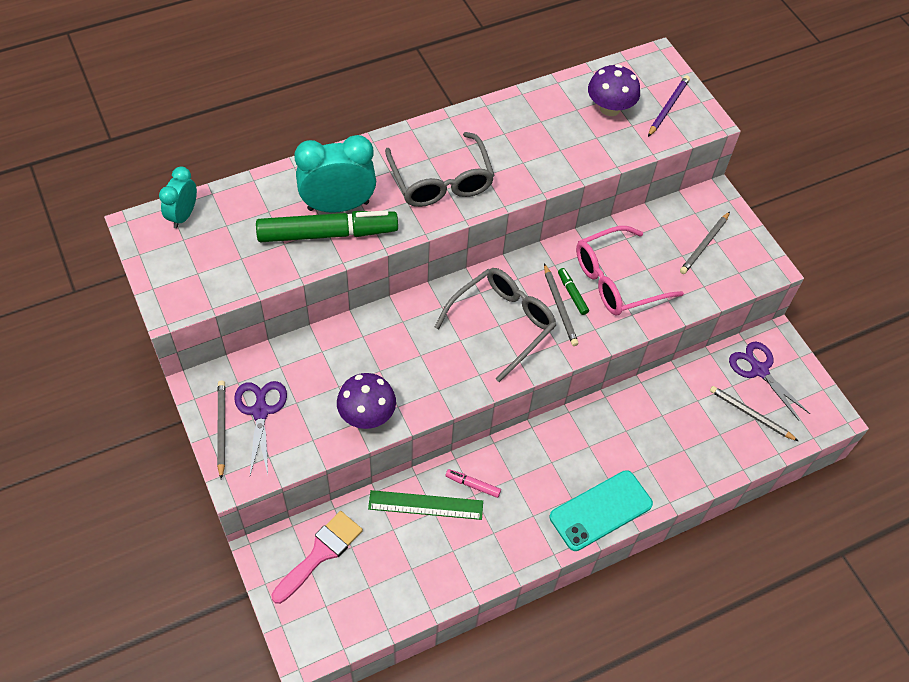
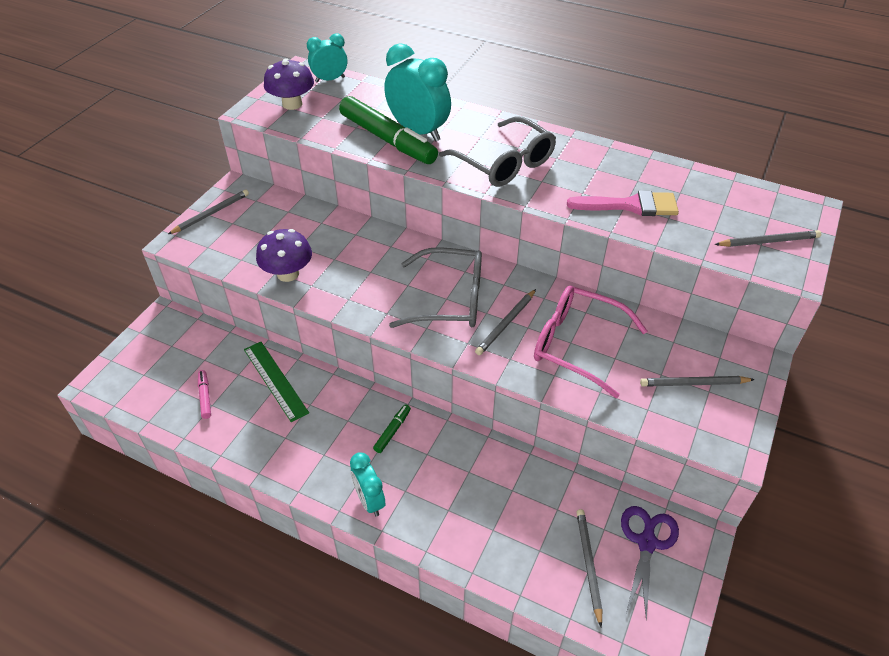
camera: 55 degrees right, 10 degrees down
purple scissors [234,381,287,475] -> none
pink brush [271,511,363,604] -> pink brush moved to [567,190,679,216]
grey glasses [385,132,495,207] -> grey glasses turned 75 degrees counterclockwise [439,116,556,187]
pink marker [445,469,501,498] -> pink marker moved to [198,370,211,419]
turquoise phone [550,470,653,551] -> turquoise clock [350,452,385,517]
green marker [558,268,589,315] -> green marker moved to [373,404,411,453]
purple mushroom [588,64,640,116] -> purple mushroom moved to [264,58,314,110]
purple pencil [648,75,690,137] -> grey pencil [714,230,821,247]

